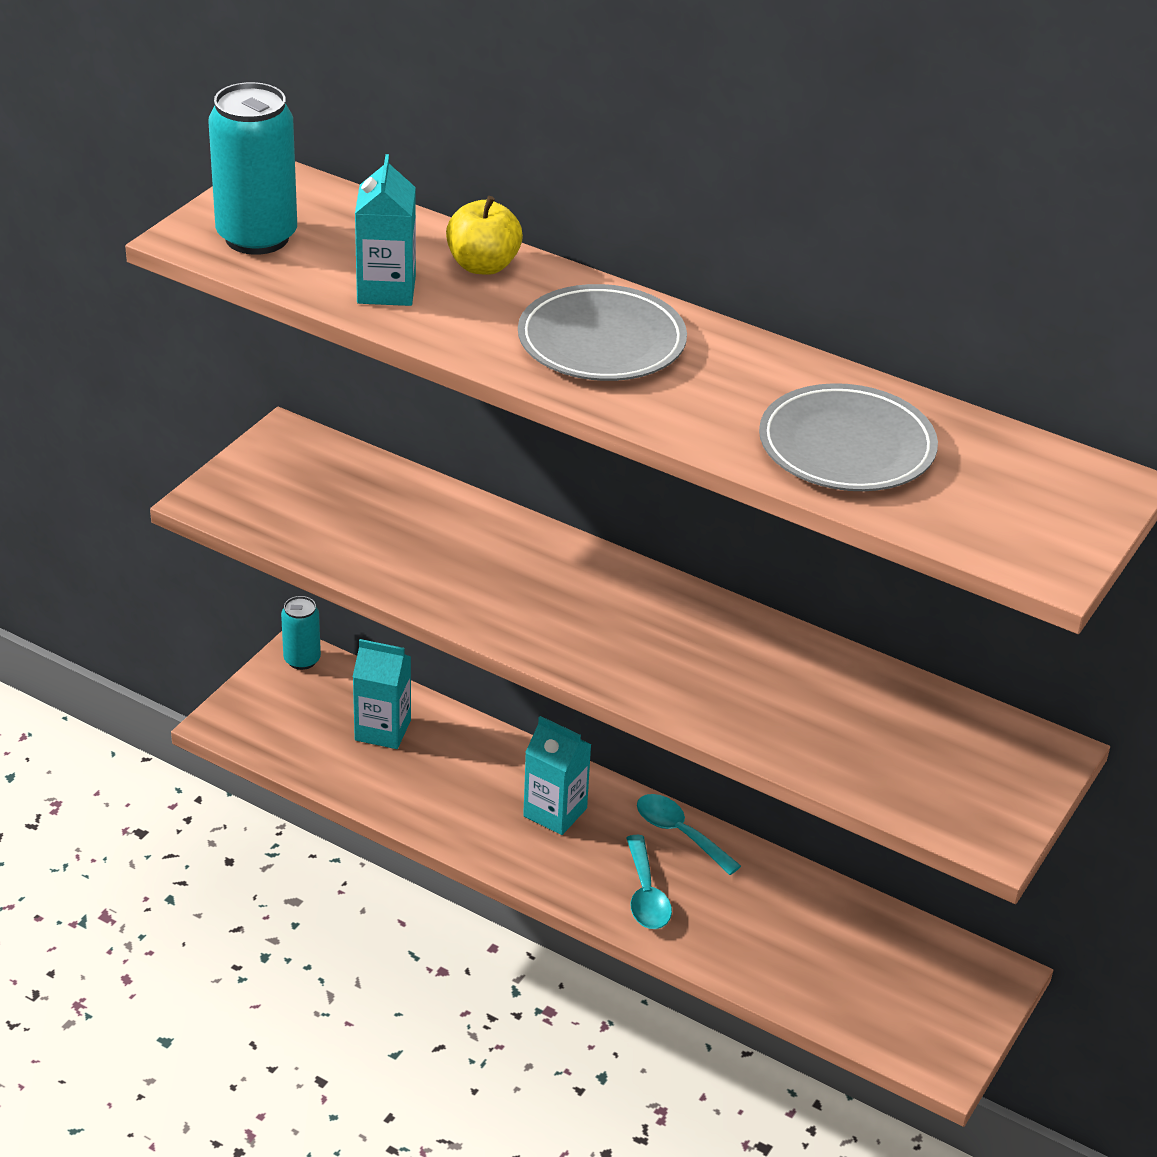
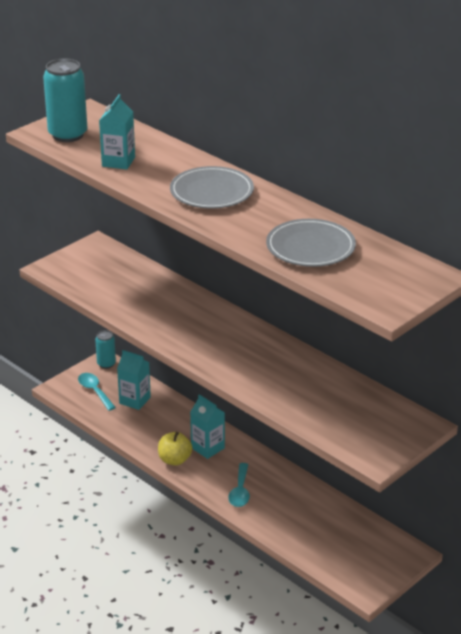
camera: 15 degrees right, 5 degrees down
yellow apple [446,196,523,275] -> yellow apple moved to [158,432,192,466]
turquoise spoon [637,794,741,875] -> turquoise spoon moved to [78,373,116,411]

